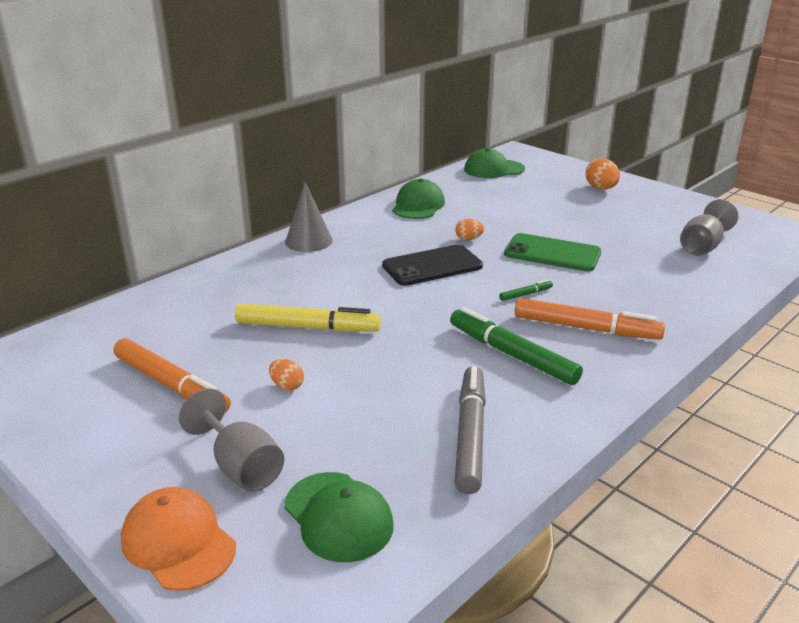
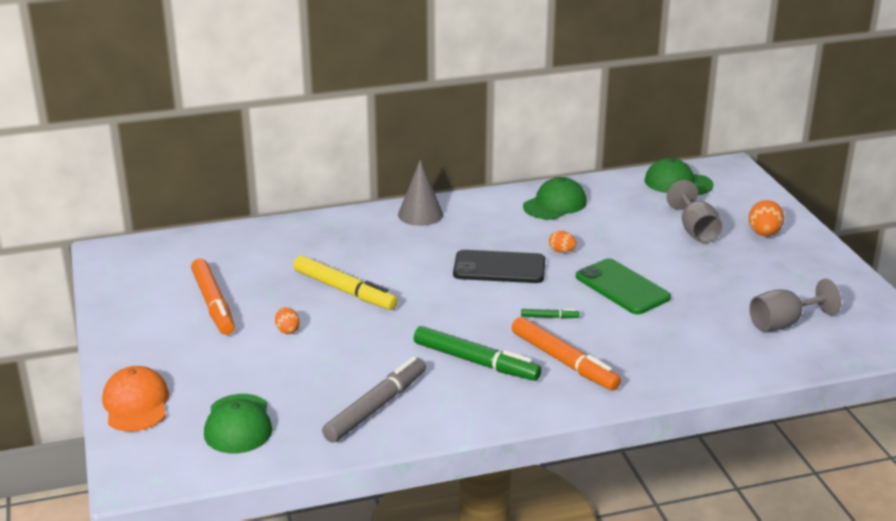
camera: 30 degrees right, 0 degrees up
grey goblet [179,388,284,492] -> grey goblet moved to [666,180,723,243]
green marker [450,307,583,385] -> green marker turned 135 degrees clockwise [414,326,542,381]

